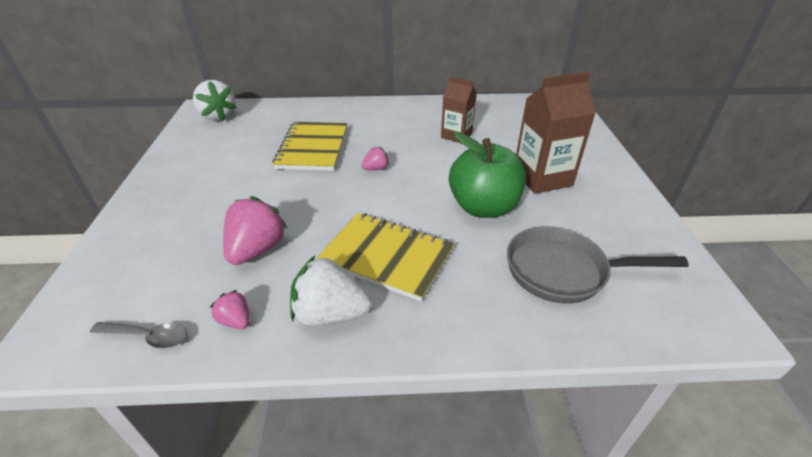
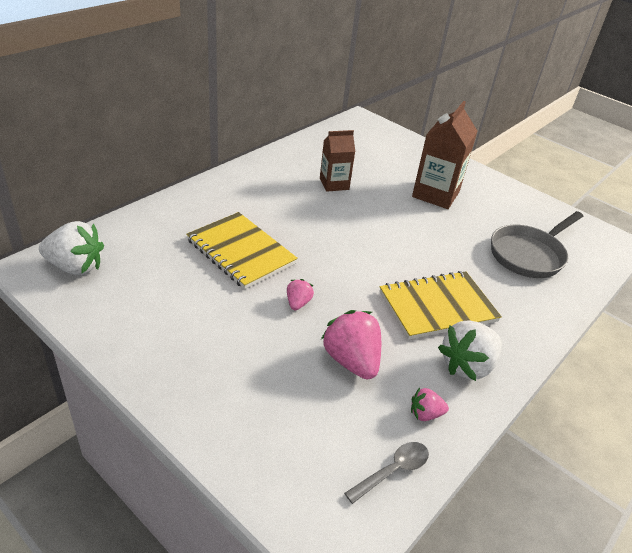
camera: 50 degrees left, 0 degrees up
pink strawberry [361,147,389,170] -> pink strawberry moved to [287,279,314,310]
green apple [449,132,526,218] -> none

